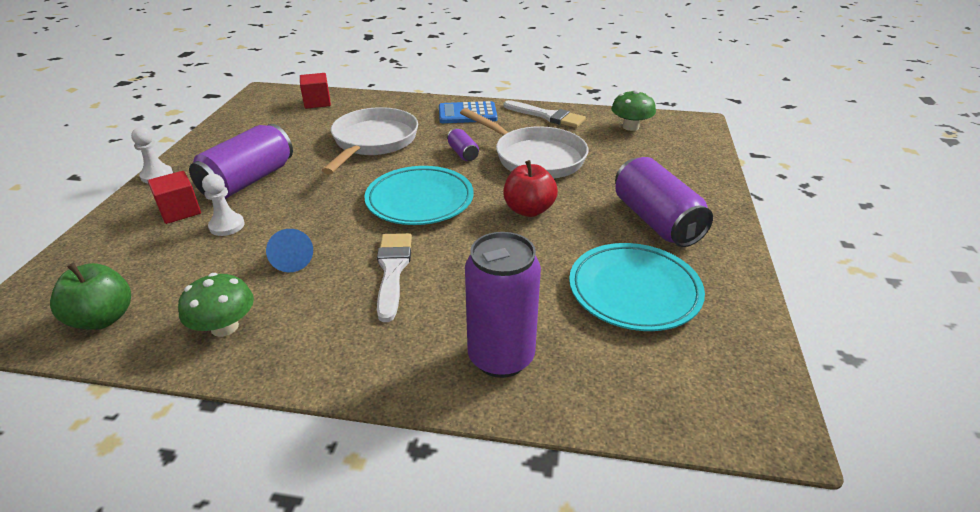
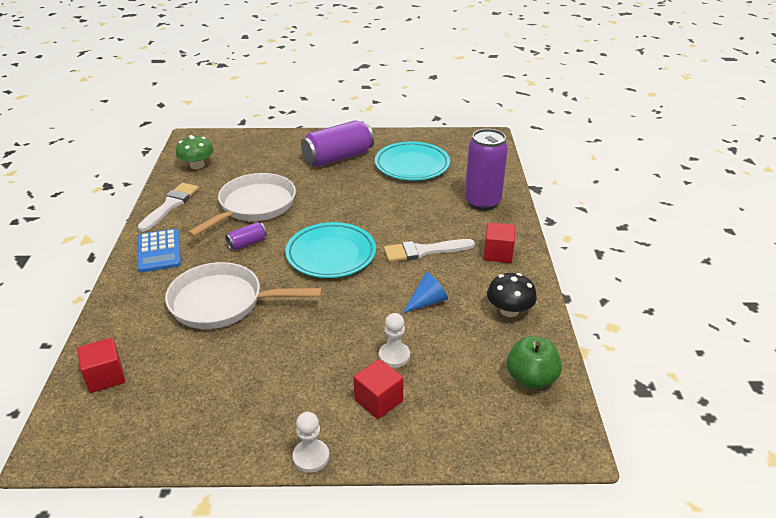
camera: 100 degrees left, 0 degrees up
green mushroom [178,273,254,337] -> black mushroom [487,273,537,317]
purple can [189,124,293,199] -> none
red apple [504,160,558,217] -> none
none -> red cube [484,223,515,263]

